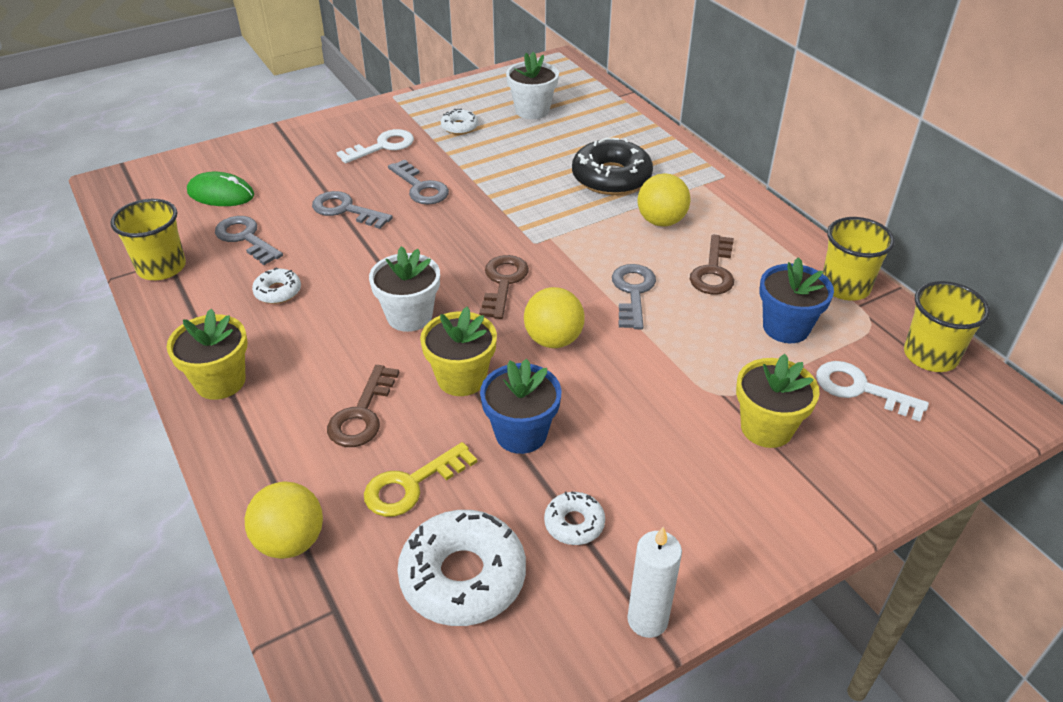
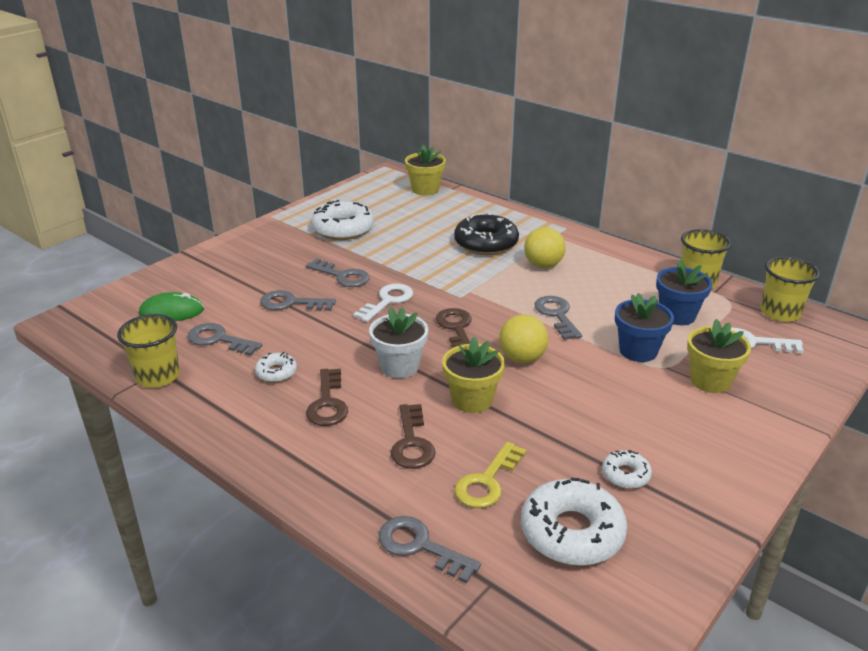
camera: 20 degrees left, 10 degrees down
yellow flower pot [167,309,248,400] -> yellow flower pot moved to [405,144,446,195]
yellow ball [245,482,323,559] -> grey key [379,516,481,583]
white key [337,129,414,163] -> white key moved to [353,284,413,322]
white donut [441,108,478,135] -> white donut [311,200,374,240], size x1.98
blue flower pot [480,359,561,454] -> blue flower pot moved to [615,293,674,362]
white flower pot [506,52,559,119] -> none
white candle [627,527,682,638] -> none
brown key [690,234,734,294] -> brown key moved to [306,369,348,426]

